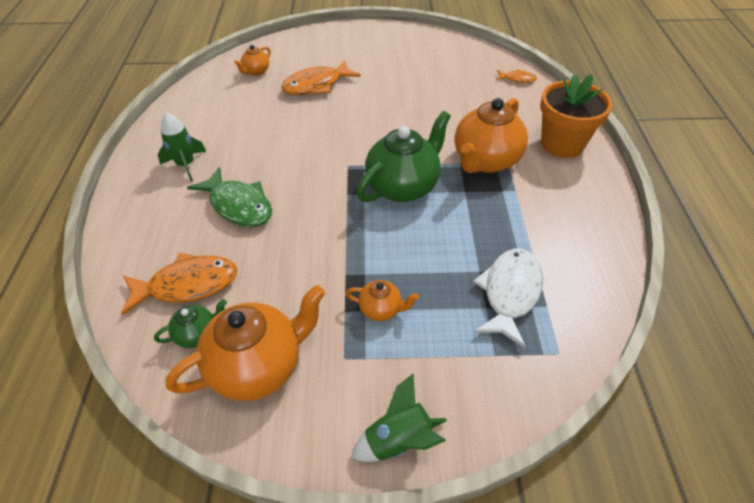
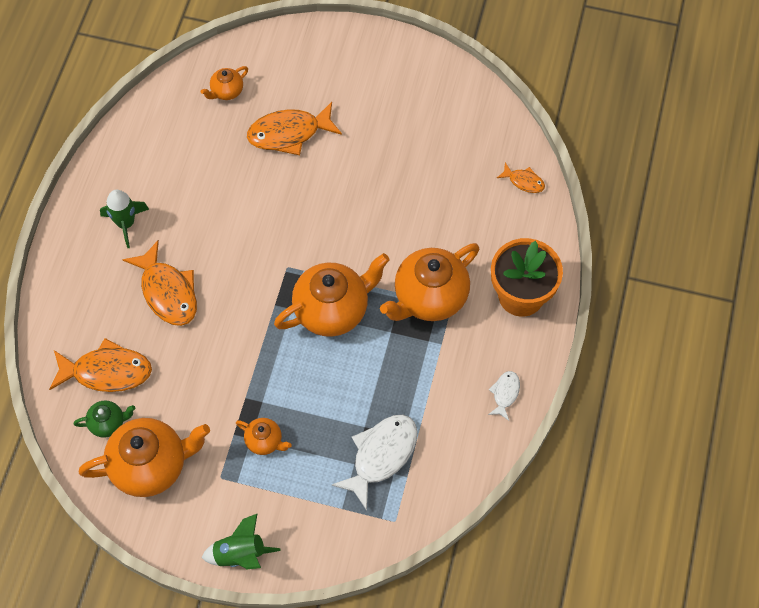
camera: 15 degrees right, 15 degrees up
green fish [187,167,272,227] -> orange fish [122,240,197,326]
green teapot [357,111,451,202] -> orange teapot [274,253,389,337]
none -> white fish [488,371,520,421]

